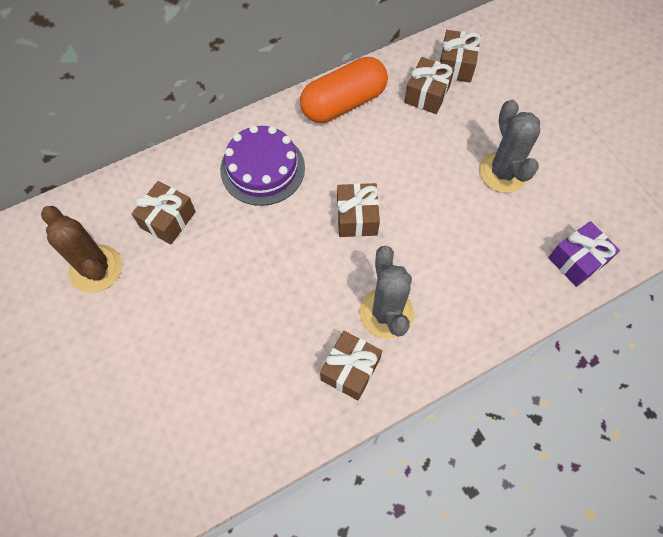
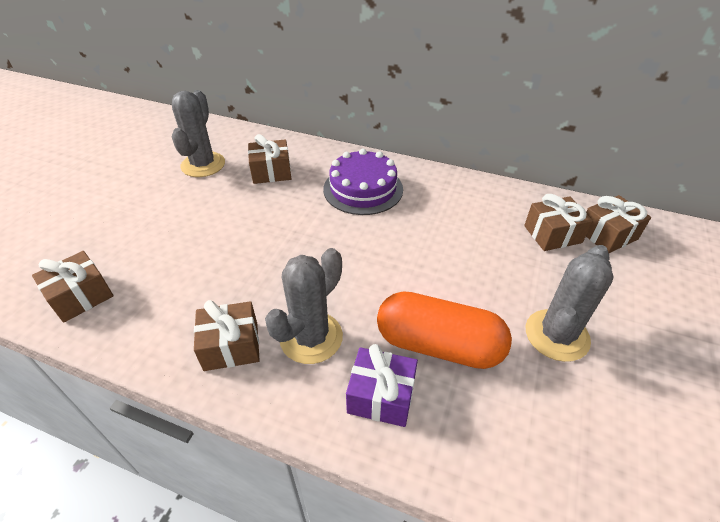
camera: 50 degrees right, 20 degrees down
brown cactus [41,206,122,293] -> grey cactus [172,90,225,177]
orange capsule [300,57,388,123] -> orange capsule moved to [377,291,512,369]
brown gift [337,183,380,237] -> brown gift moved to [32,251,113,323]
purple gift [548,221,620,287] -> purple gift moved to [346,344,418,427]

